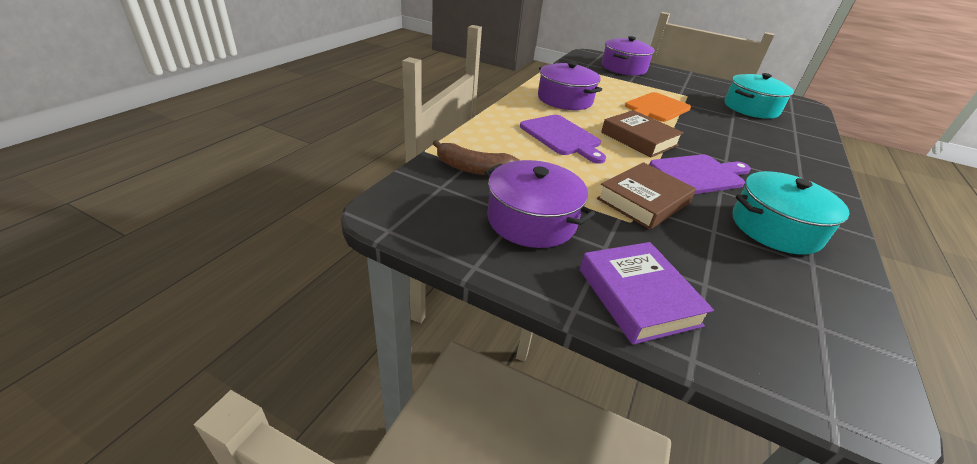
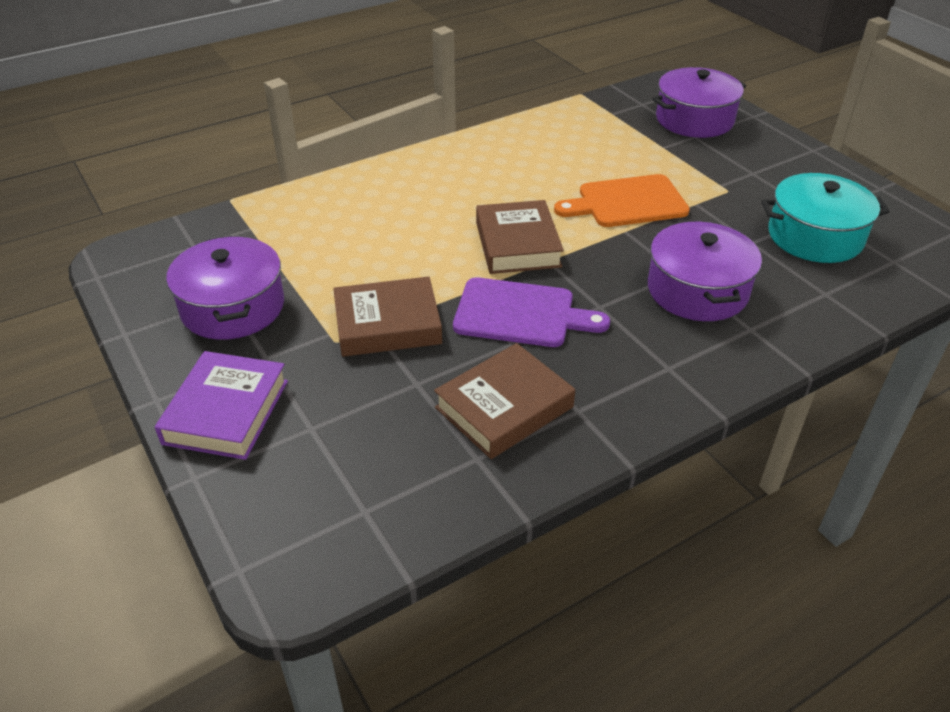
camera: 35 degrees right, 5 degrees up
brown banana [433,140,520,175] -> none
purple cutting board [520,115,606,164] -> none
purple pot [538,62,602,110] -> purple pot moved to [648,221,762,321]
turquoise pot [732,171,849,255] -> brown book [434,343,575,459]

